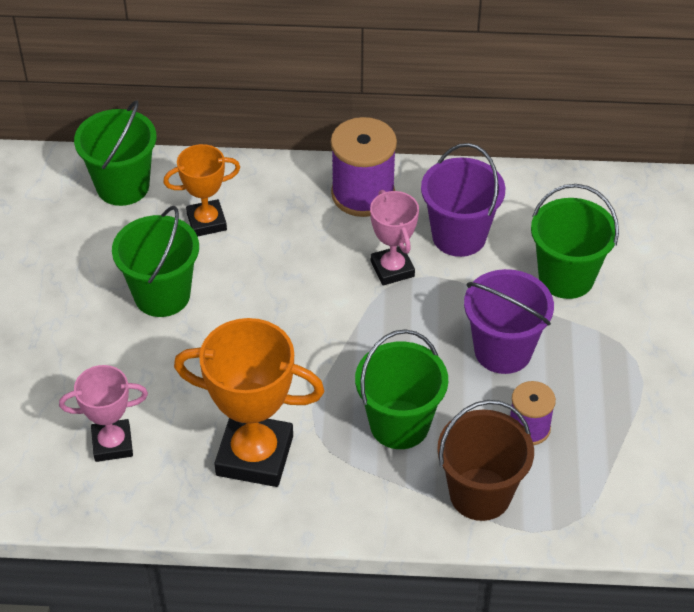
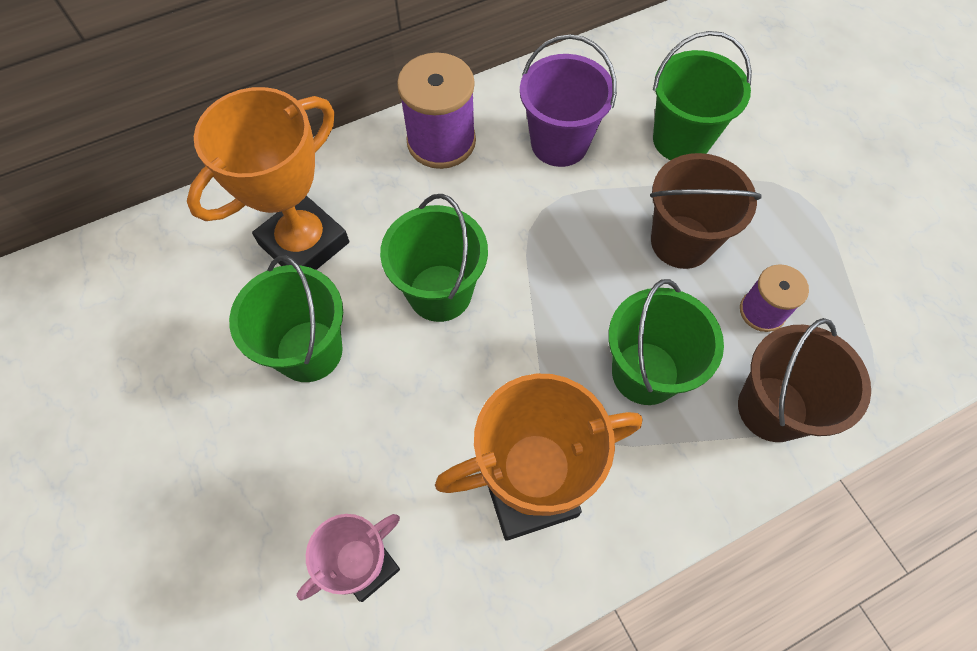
camera: 30 degrees left, 15 degrees up
green bucket [74,100,156,206] -> green bucket moved to [380,194,488,322]
orange trophy [163,144,240,236] -> orange trophy [187,87,349,270], size x1.69
pink trophy [370,190,419,285] -> none
purple bucket [464,269,554,374] -> brown bucket [650,153,762,269]

